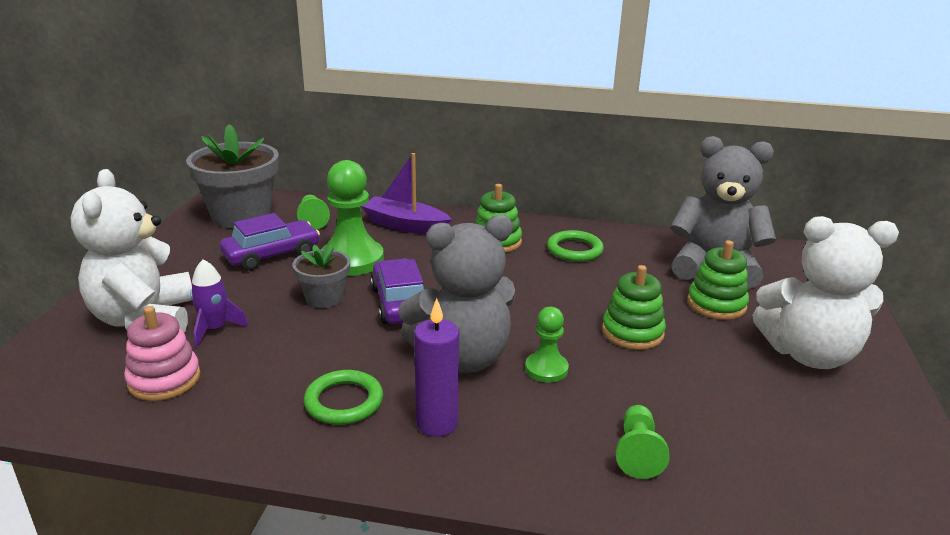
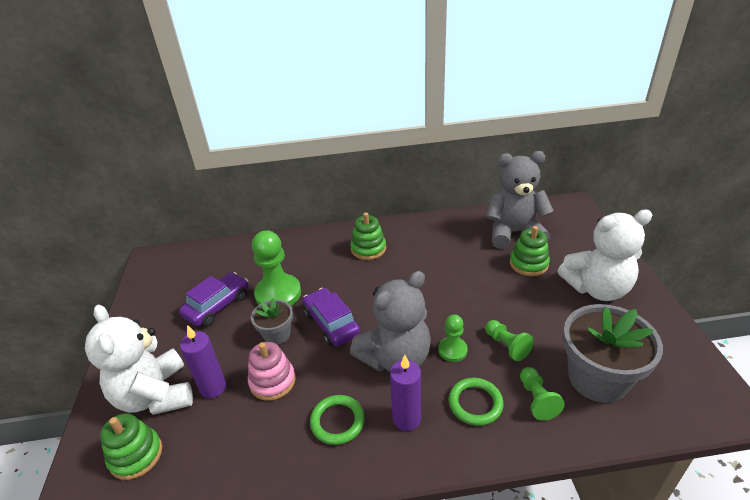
camera: 15 degrees left, 10 degrees up
pink stacking toy [124,306,200,401] -> pink stacking toy moved to [248,342,296,401]
grey flower pot [186,124,279,228] -> grey flower pot moved to [563,304,663,403]
purple rocket [190,259,248,347] -> purple candle [180,325,226,398]
green pawn [297,195,330,230] -> green pawn moved to [485,320,534,361]
purple boat [361,153,452,234] -> none
green ring [547,230,604,262] -> green ring moved to [449,378,504,426]
green stacking toy [602,265,666,350] -> green stacking toy moved to [100,413,162,480]

